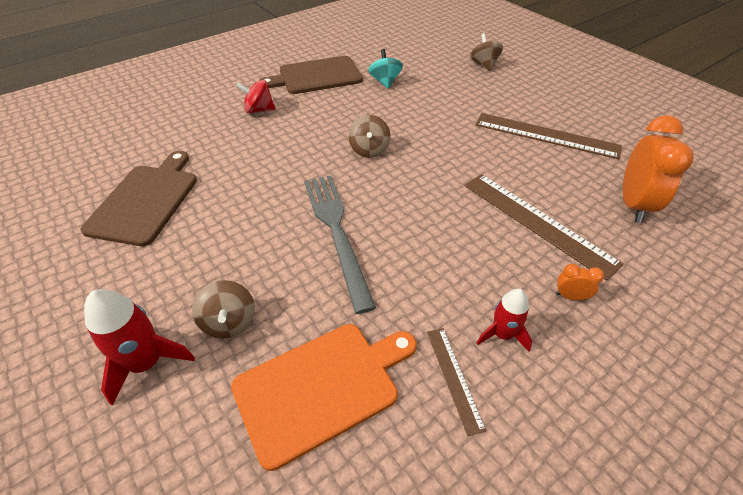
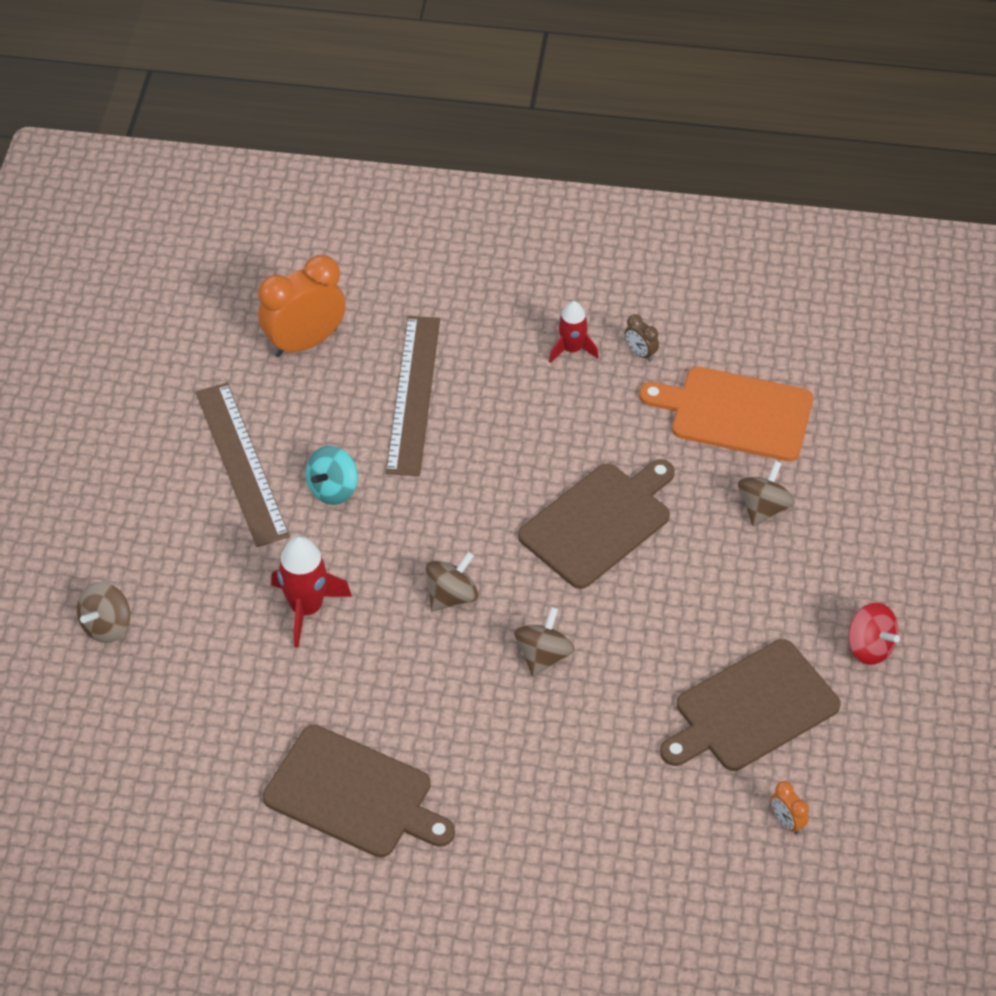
camera: 135 degrees left, 5 degrees up
red rocket [84,289,195,406] -> red rocket moved to [271,536,352,648]
red spinning top [236,80,276,114] -> red spinning top moved to [848,603,900,665]
grey fork [304,175,376,314] -> brown cutting board [518,459,675,589]
turquoise spinning top [368,49,403,89] -> turquoise spinning top moved to [306,446,358,505]
brown ruler [427,328,486,436] -> brown clock [625,314,659,361]
orange clock [556,264,604,300] -> orange clock moved to [771,781,809,834]
none -> brown spinning top [514,607,574,677]

